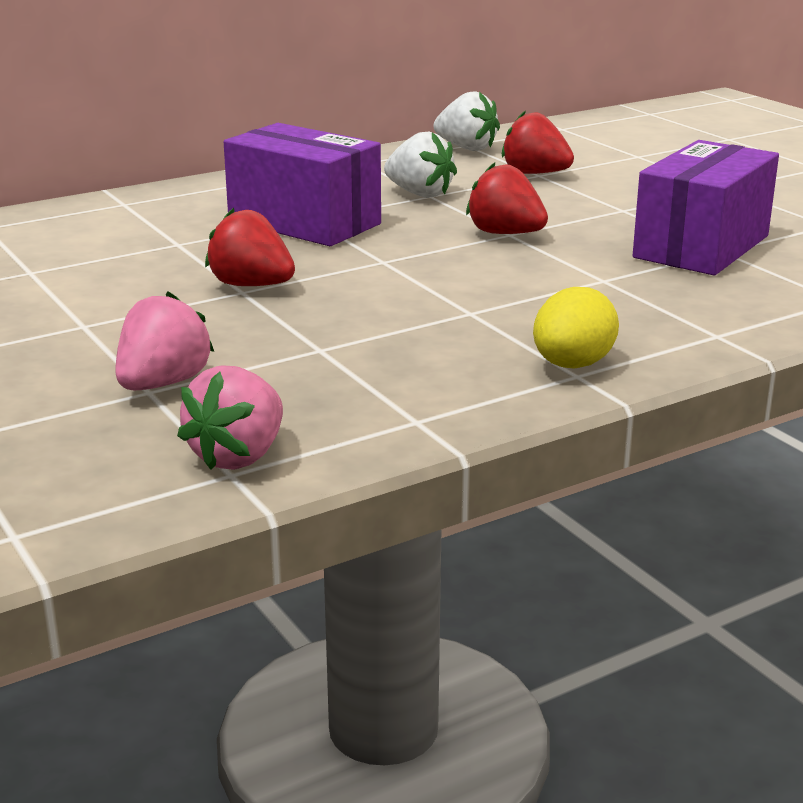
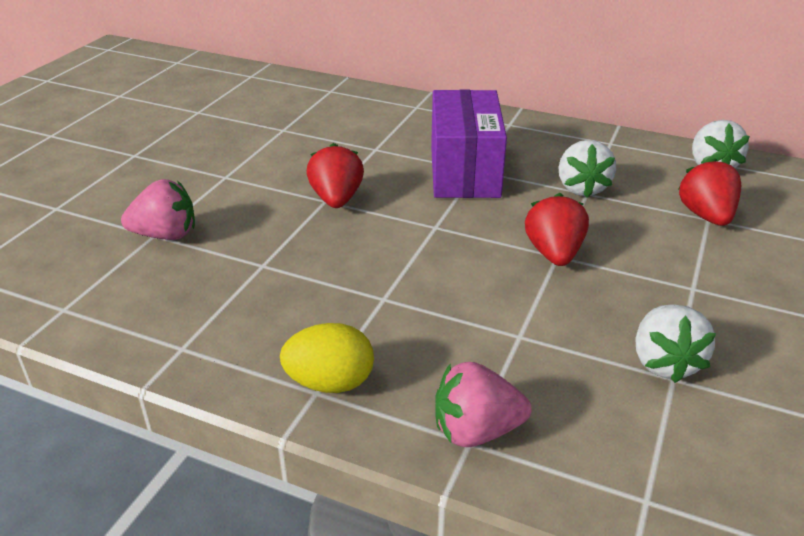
camera: 55 degrees right, 10 degrees up
pink strawberry [177,365,283,470] -> pink strawberry moved to [435,362,531,447]
purple box [633,140,779,275] -> white strawberry [636,304,716,383]

